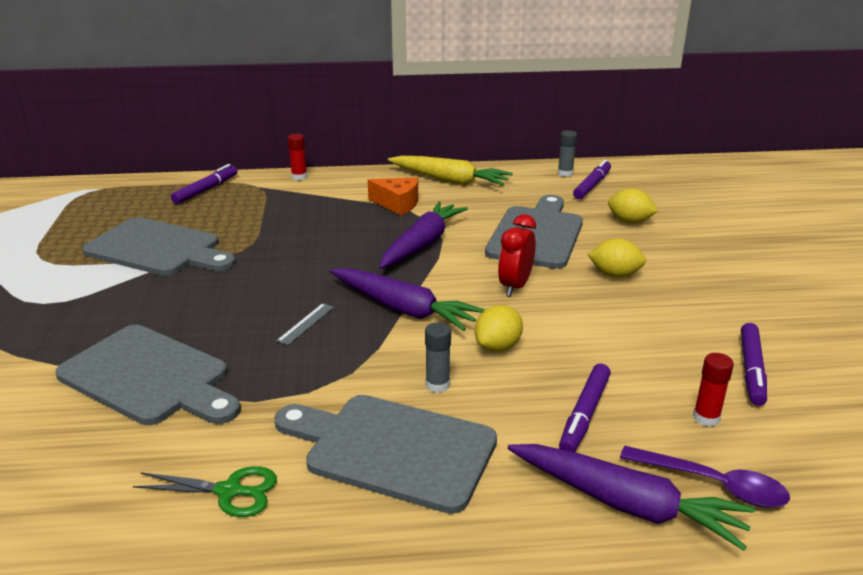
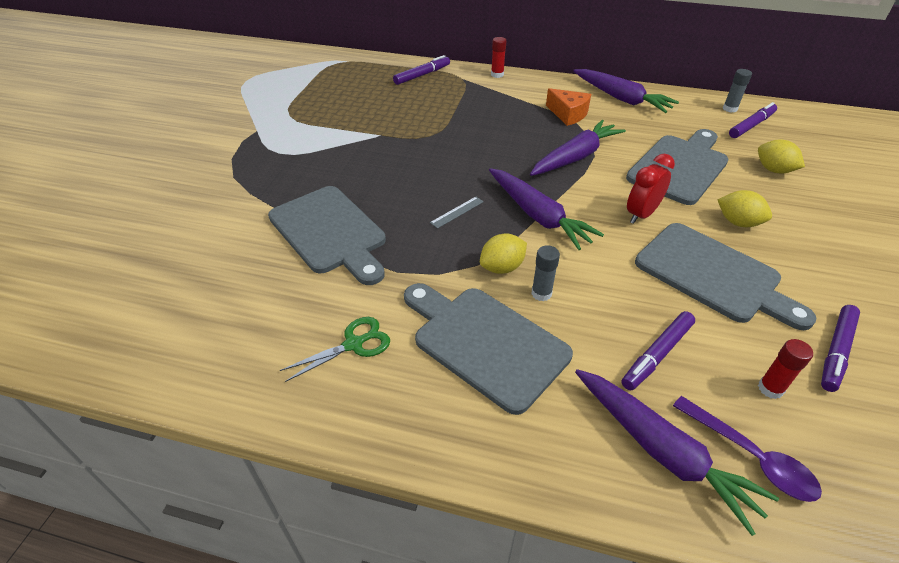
camera: 20 degrees right, 15 degrees up
grey cutting board [82,217,236,276] -> grey cutting board moved to [635,223,817,330]
green scissors [133,466,277,517] -> green scissors turned 60 degrees counterclockwise [280,317,390,382]
yellow carrot [388,156,513,186] -> purple carrot [573,69,679,113]
yellow lemon [475,305,523,352] -> yellow lemon moved to [480,234,527,274]

